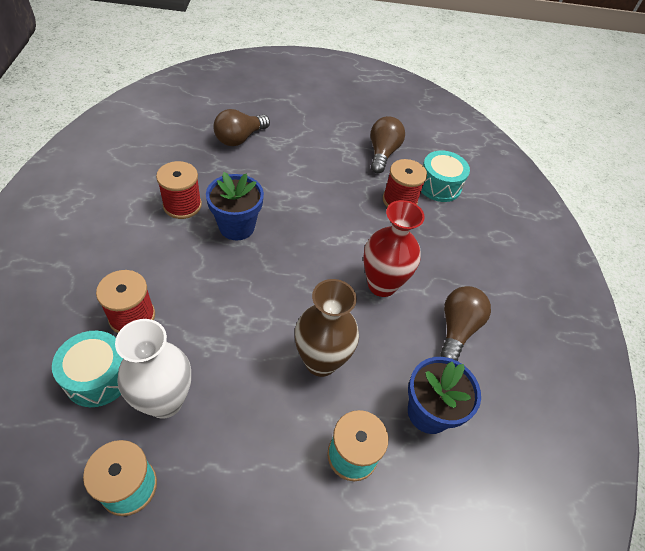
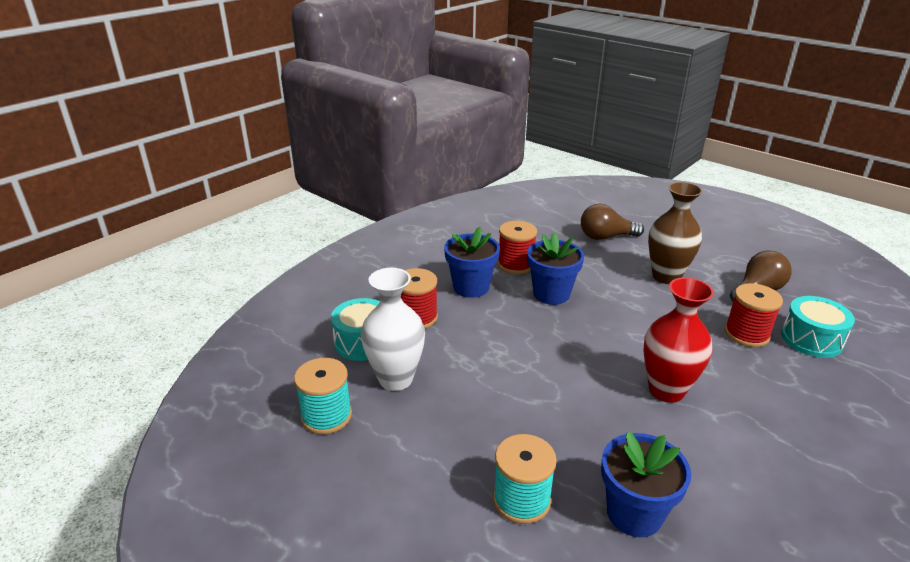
camera: 45 degrees right, 20 degrees down
brown vase [295,279,359,377] -> brown vase moved to [648,182,703,284]
brown light bulb [440,286,491,361] -> none
none -> blue flower pot [444,227,500,298]

